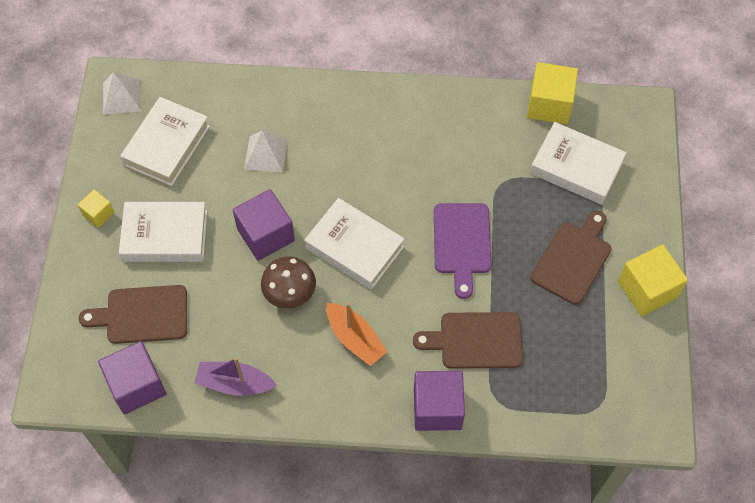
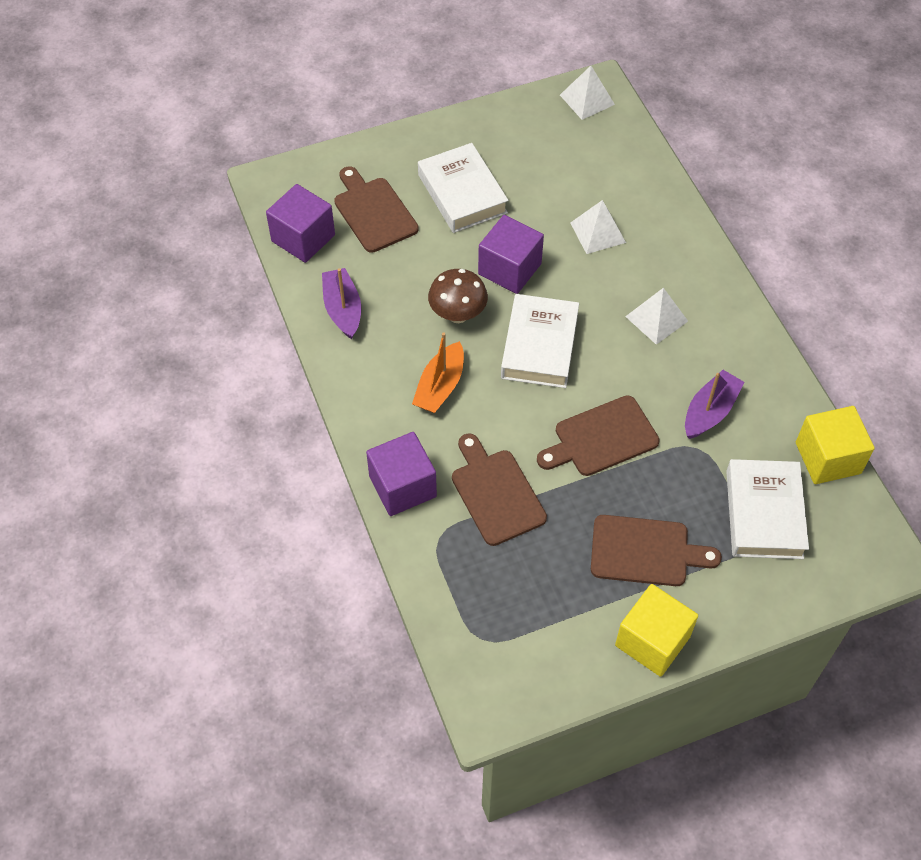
camera: 65 degrees right, 5 degrees down
yellow cube [78,190,115,228] -> none
white book [120,97,210,186] -> none
purple cutting board [434,203,491,299] -> brown cutting board [537,395,660,476]
none -> white pyramid [625,288,688,345]
none -> purple boat [685,370,744,439]

